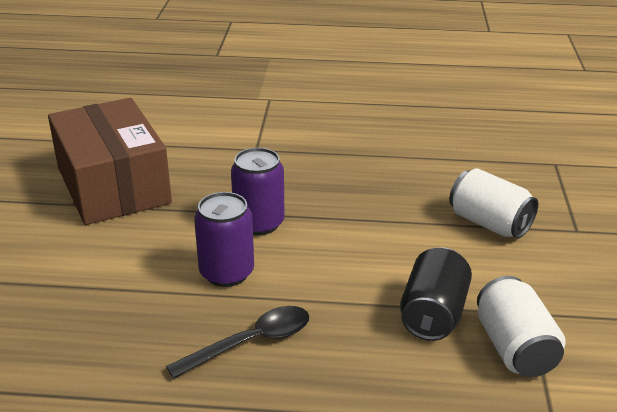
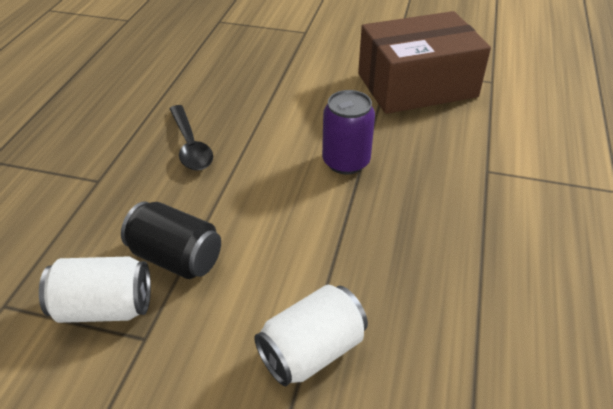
camera: 100 degrees right, 10 degrees up
purple can [194,192,254,287] -> none

